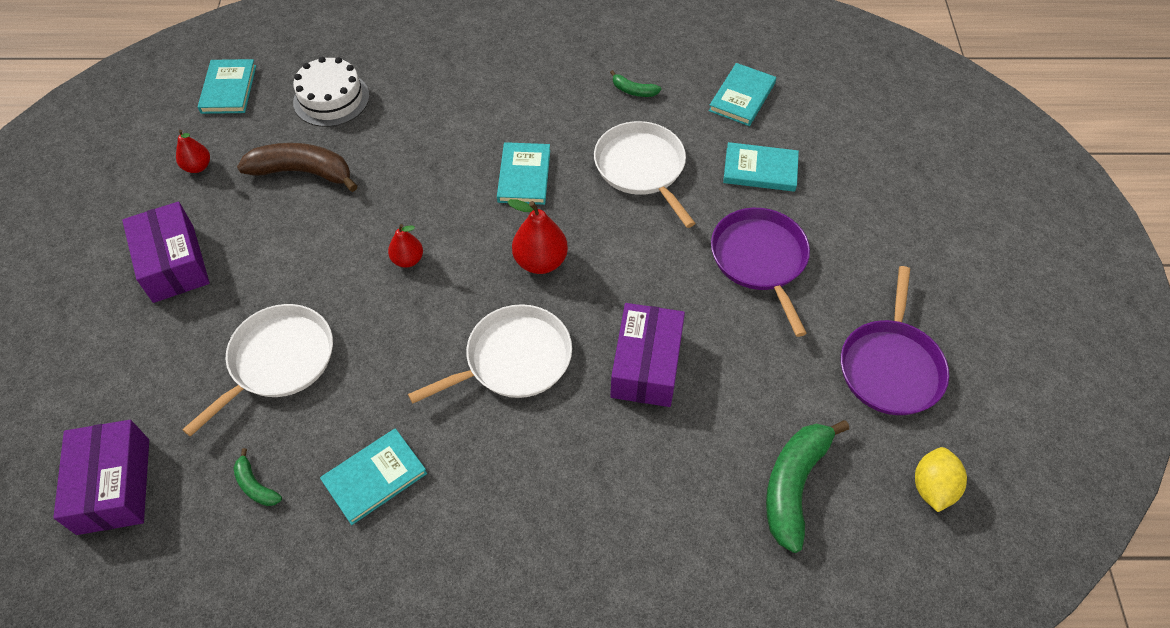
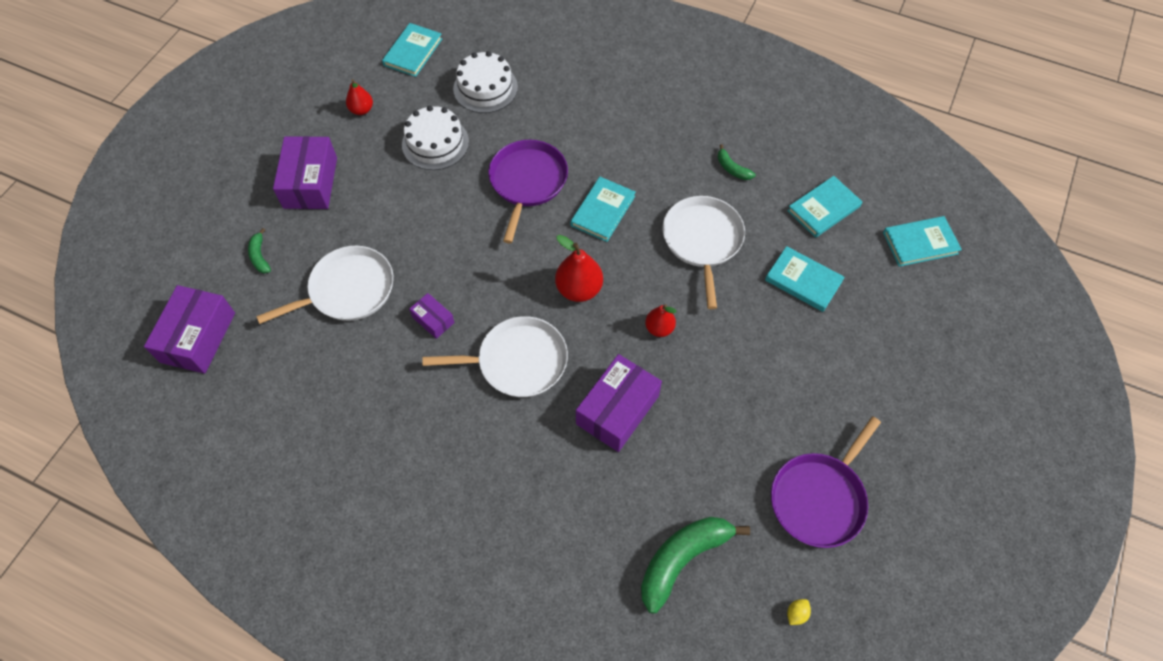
camera: 25 degrees right, 5 degrees up
green banana [234,448,282,506] -> green banana moved to [248,228,271,274]
brown banana [237,143,358,192] -> white cake [402,105,469,170]
turquoise book [320,428,427,525] -> turquoise book moved to [883,216,962,267]
red pear [388,224,423,268] -> red pear moved to [645,304,676,337]
purple pan [711,208,810,337] -> purple pan moved to [488,140,568,243]
yellow lemon [915,447,967,512] -> yellow lemon [787,599,811,625], size x0.51
none -> purple box [409,293,455,339]

